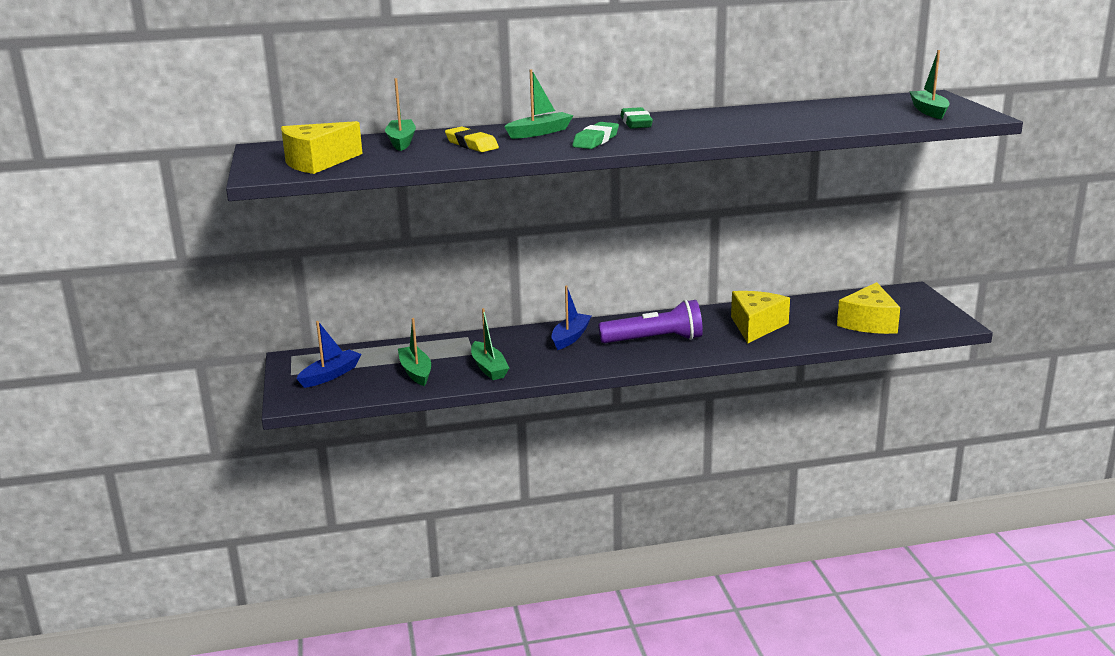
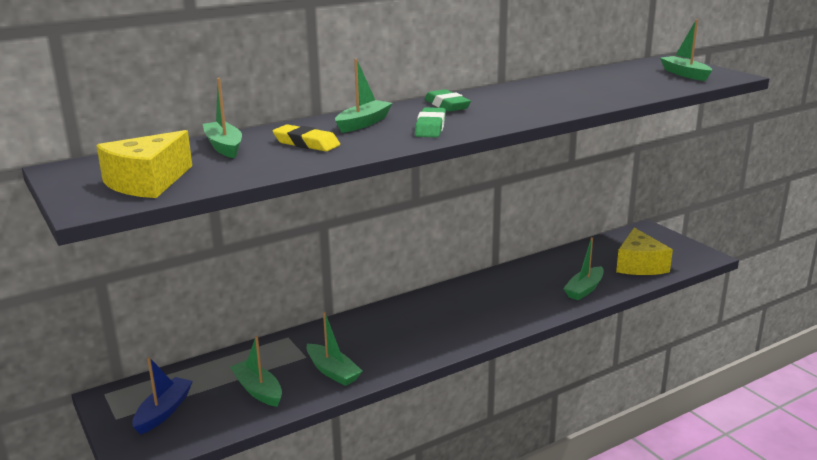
camera: 20 degrees left, 0 degrees up
blue boat [552,285,591,350] -> none
purple flashlight [598,300,703,343] -> none
yellow cheese [731,291,790,343] -> none
none -> green boat [563,237,604,300]

